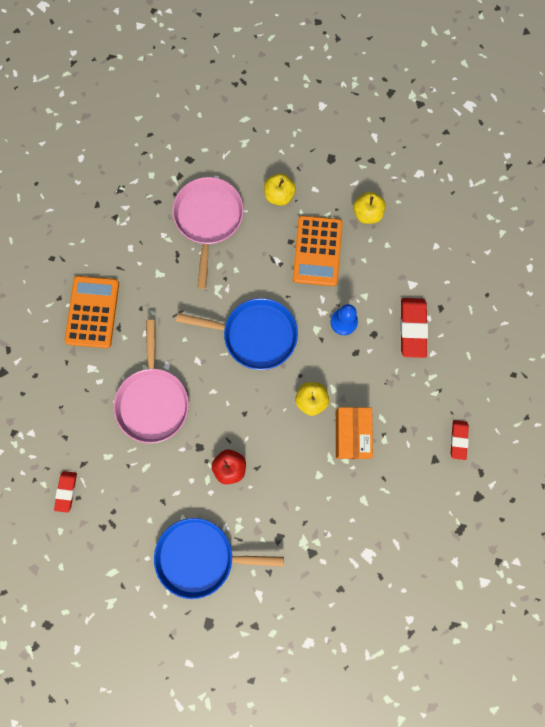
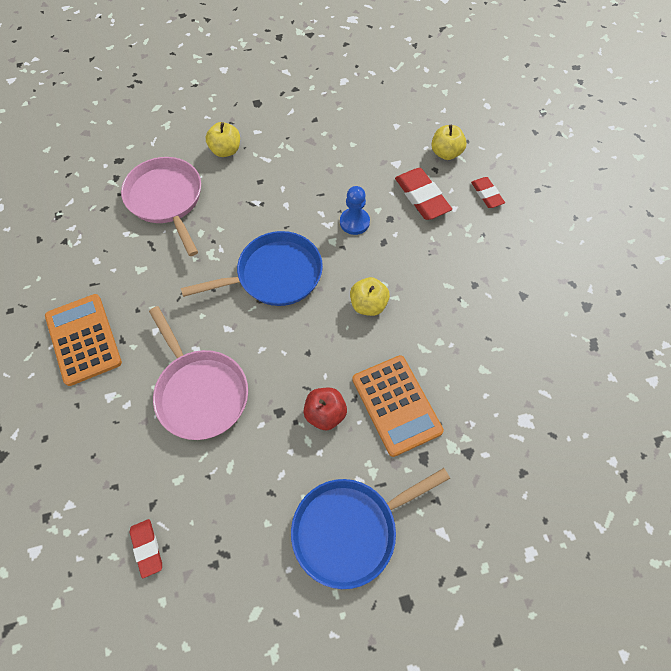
camera: 30 degrees left, 15 degrees down
orange calculator [293,216,343,286] -> orange calculator moved to [352,355,444,457]
orange box [336,407,373,459] -> none
yellow apple [353,192,386,224] -> yellow apple moved to [431,125,467,160]
red eraser [451,420,469,460] -> red eraser moved to [471,177,505,208]

